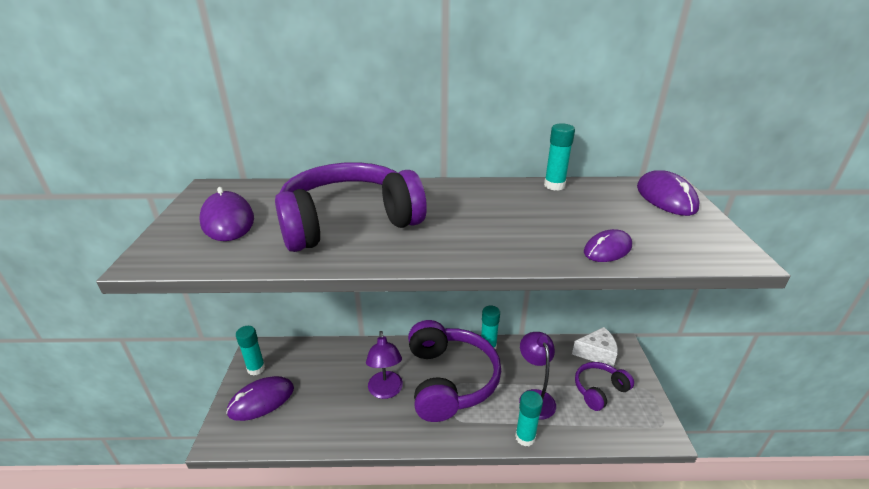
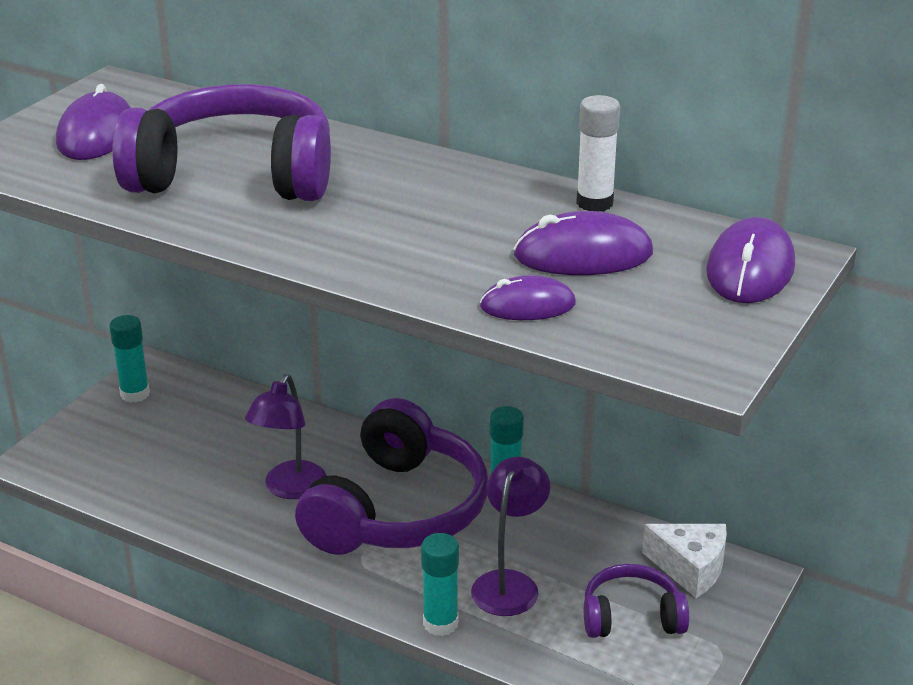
camera: 30 degrees right, 0 degrees up
purple mouse [226,376,294,421] -> purple mouse moved to [513,211,653,275]
turquoise glue stick [544,123,575,191] -> white glue stick [576,95,620,211]

